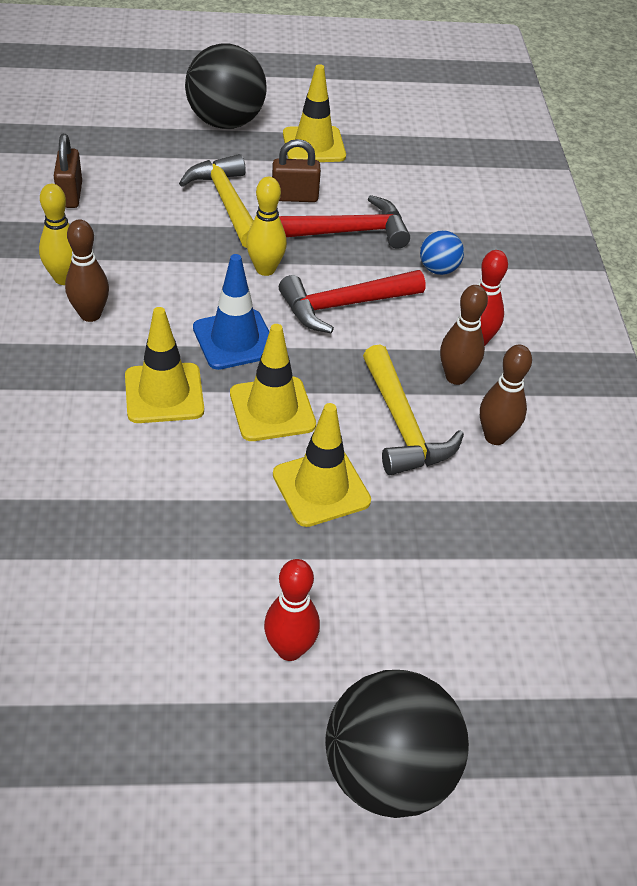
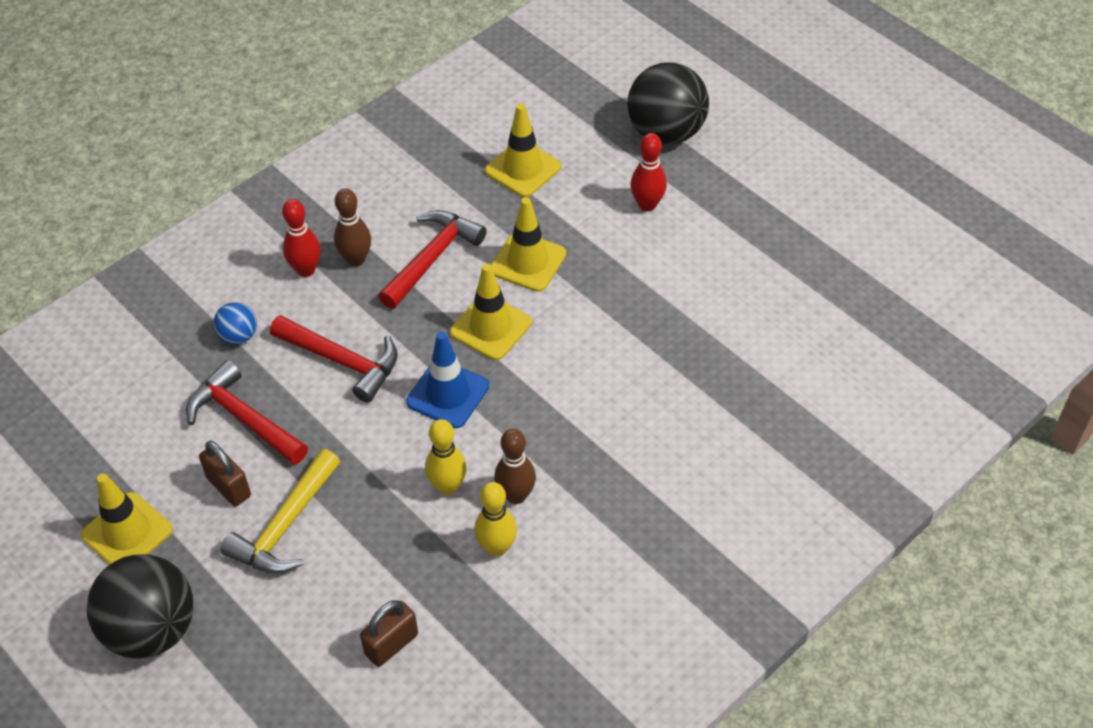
camera: 125 degrees left, 5 degrees up
yellow traffic cone [125,307,204,423] -> yellow traffic cone moved to [485,103,561,197]
yellow bowling pin [246,177,287,276] -> yellow bowling pin moved to [425,419,467,495]
yellow hammer [363,344,464,475] -> red hammer [378,210,487,309]
brown bowling pin [480,345,532,445] -> none

